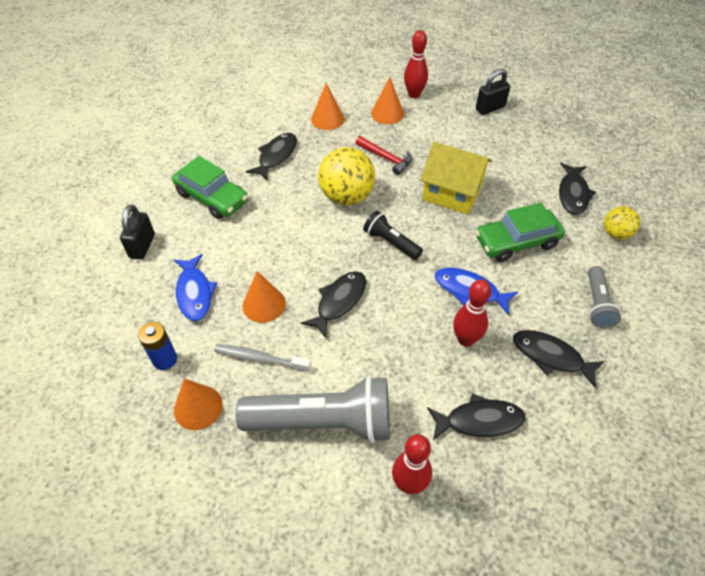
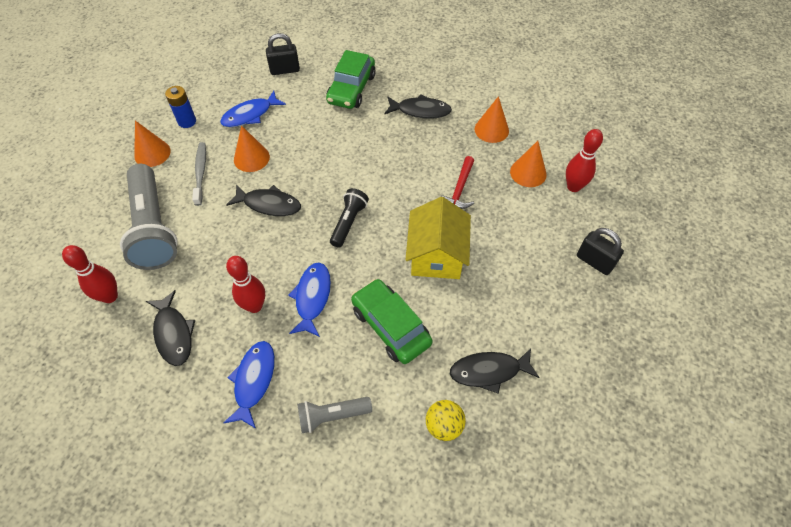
camera: 70 degrees right, 5 degrees up
yellow ball [318,147,375,205] -> none
black fish [513,330,605,388] -> blue fish [223,341,275,429]

